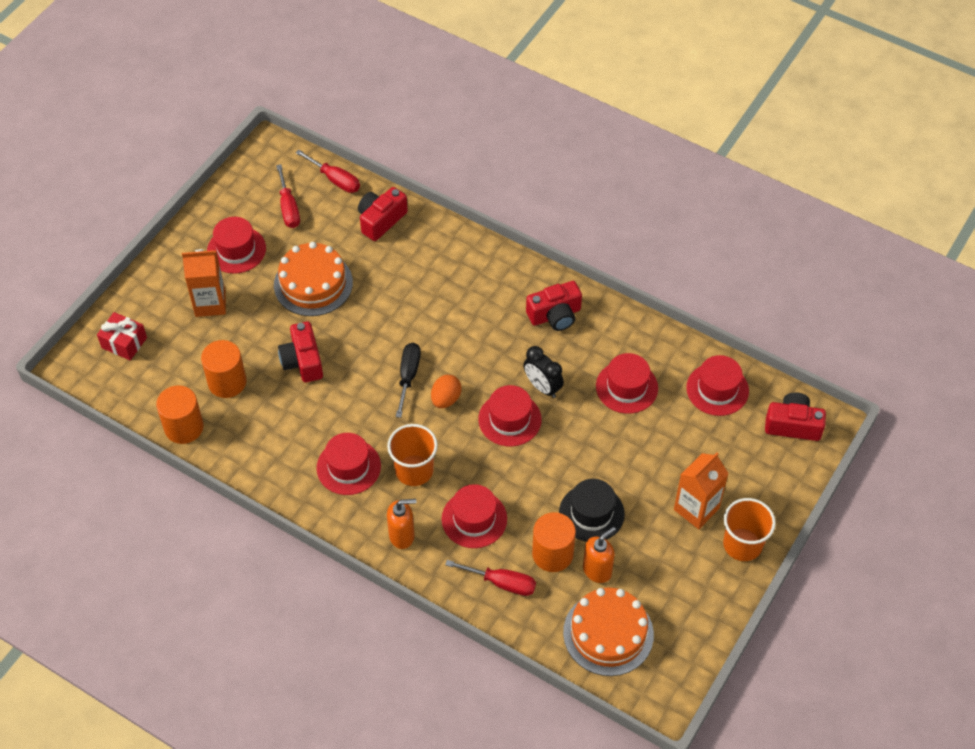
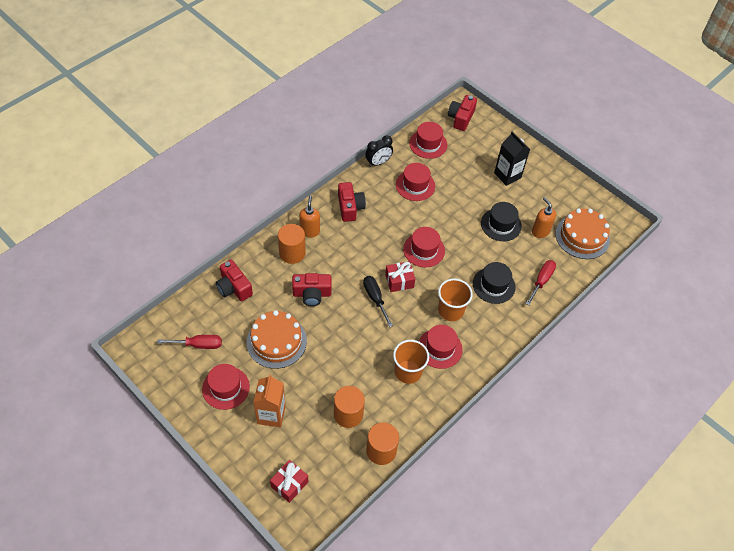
camera: 80 degrees left, 0 degrees up
red camera [278,321,323,382] -> red camera moved to [292,273,332,306]
red screwdriver [295,150,360,193] -> none
orange soap dispenser [387,499,416,549] -> orange soap dispenser moved to [299,196,320,237]
black screwdriver [396,343,421,418] -> black screwdriver turned 45 degrees clockwise [363,276,393,327]
orange egg [431,375,462,408] -> red gift [385,261,415,292]
red hat [442,484,507,548] -> black hat [473,262,516,304]
black clock [524,346,564,398] -> black clock moved to [365,135,393,167]
orange cylinder [532,512,576,572] -> orange cylinder moved to [278,224,306,264]
orange carton [674,452,729,529] -> black carton [494,131,530,186]
orange cup [723,498,776,561] -> orange cup moved to [393,340,429,384]

